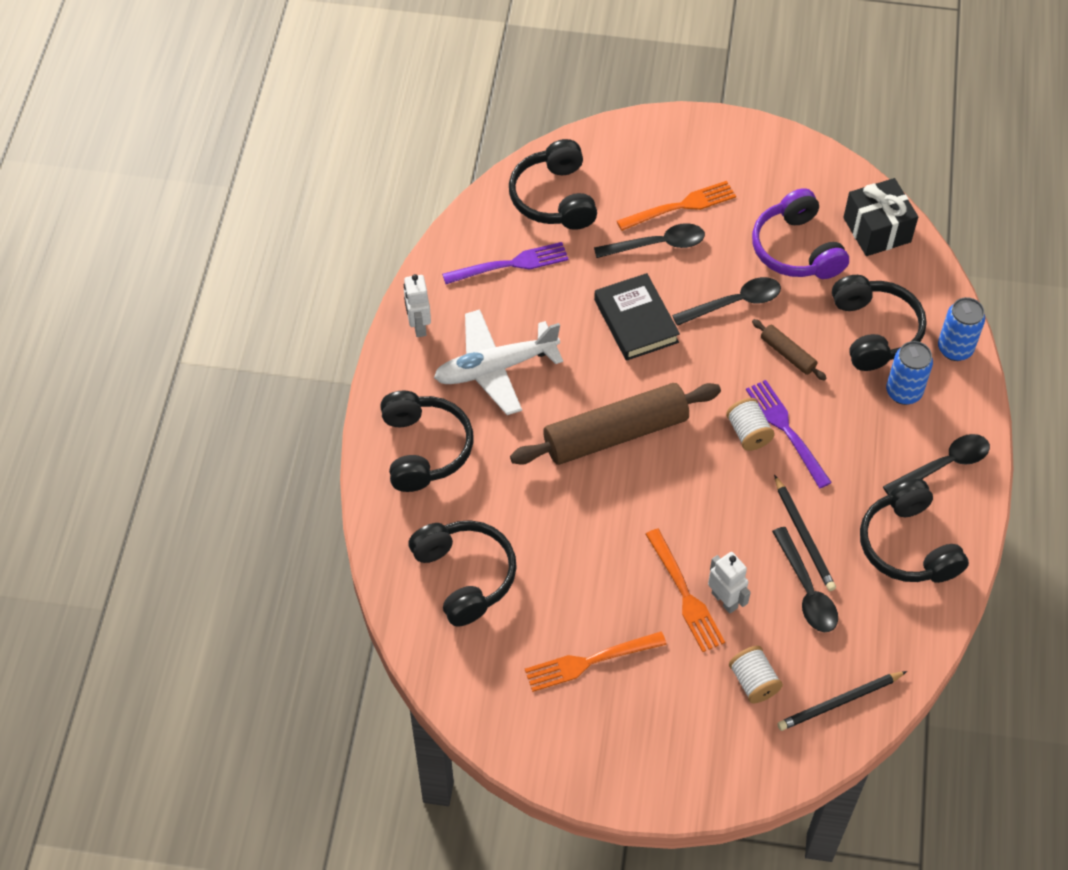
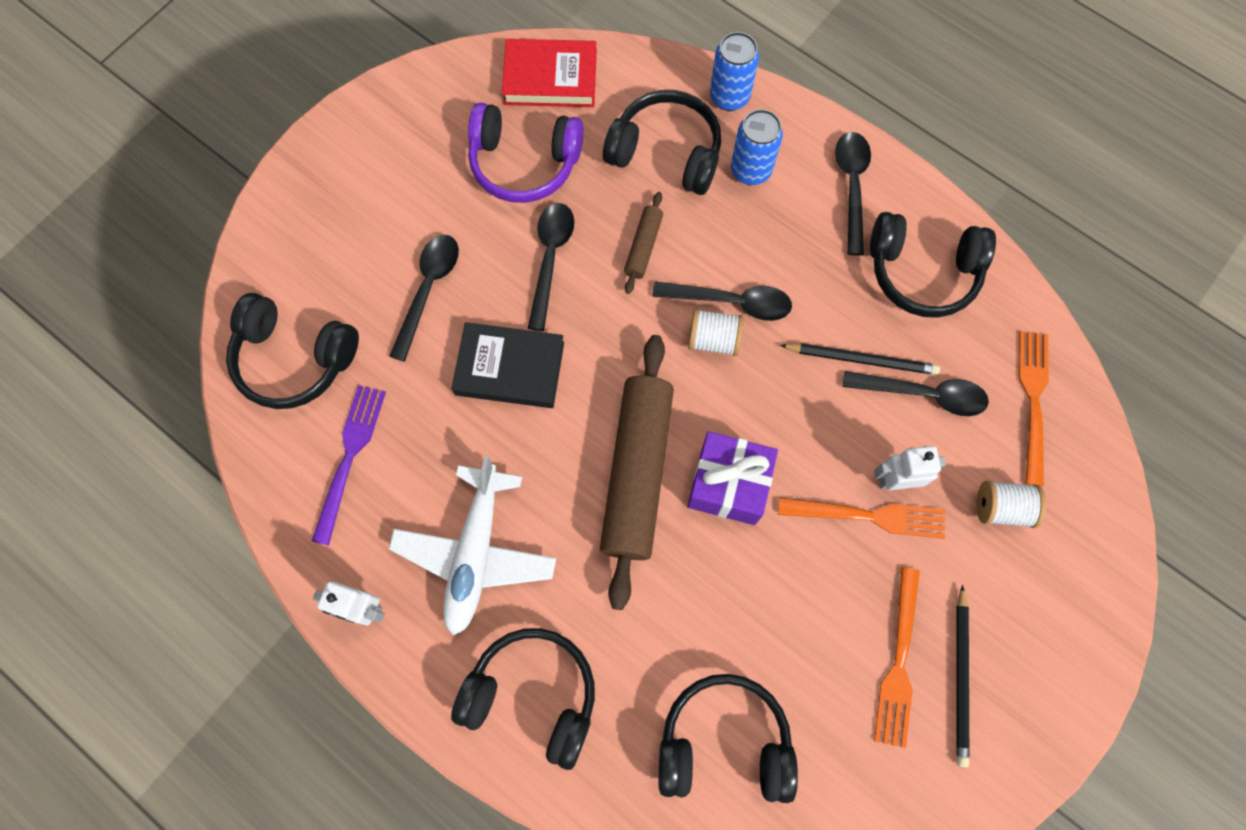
camera: 60 degrees left, 15 degrees up
orange fork [617,181,736,231] -> orange fork moved to [1019,331,1049,486]
purple fork [746,380,832,488] -> black spoon [652,282,792,321]
brown rolling pin [752,319,827,381] -> brown rolling pin turned 60 degrees counterclockwise [624,192,663,294]
black pencil [777,671,907,731] -> black pencil moved to [956,585,969,767]
black gift [843,178,918,256] -> red book [502,39,597,107]
none -> purple gift [688,431,778,525]

